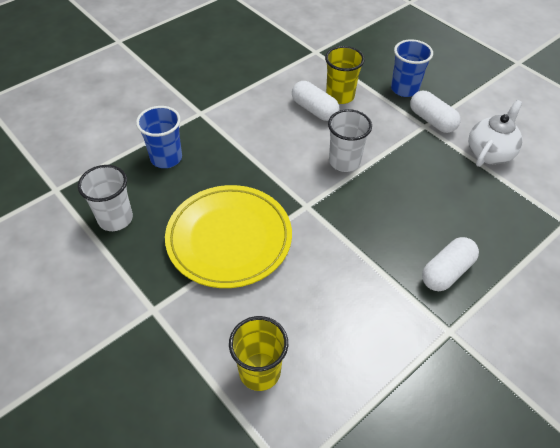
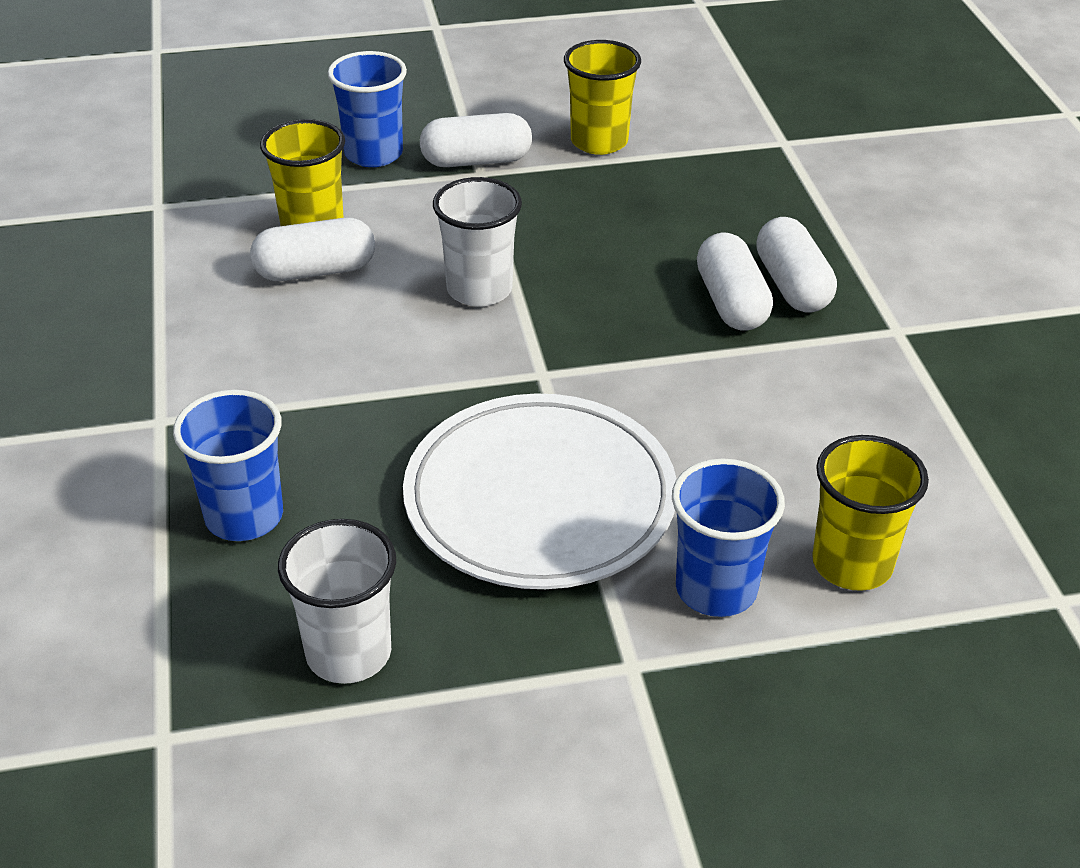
camera: 60 degrees left, 10 degrees down
yellow plate [165,185,292,288] -> white plate [403,393,677,589]
white teapot [468,100,523,167] -> yellow cup [564,40,641,155]
none -> blue cup [672,458,785,617]
none -> white capsule [697,233,773,331]

